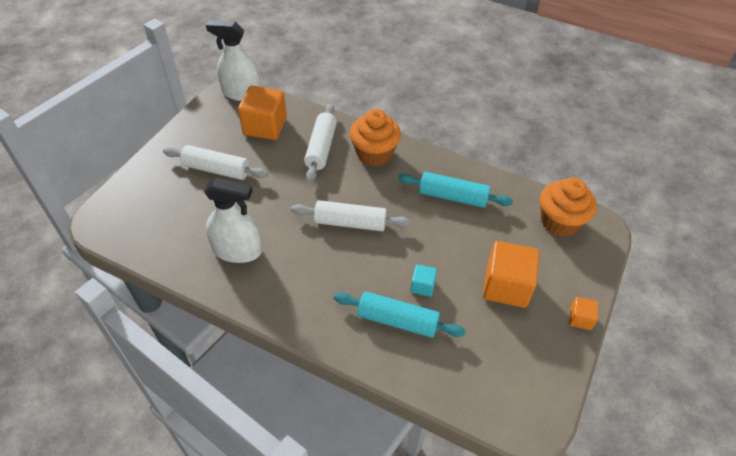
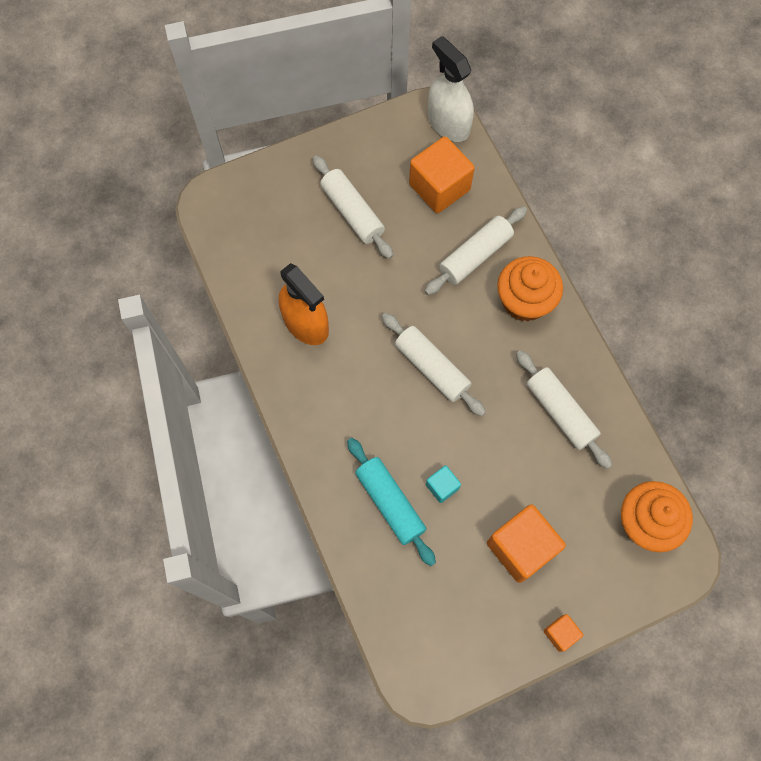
camera: 40 degrees right, 20 degrees up
white spray bottle [204,178,262,263] -> orange spray bottle [278,263,329,345]
turquoise rolling pin [398,172,513,208] -> white rolling pin [516,350,612,469]

